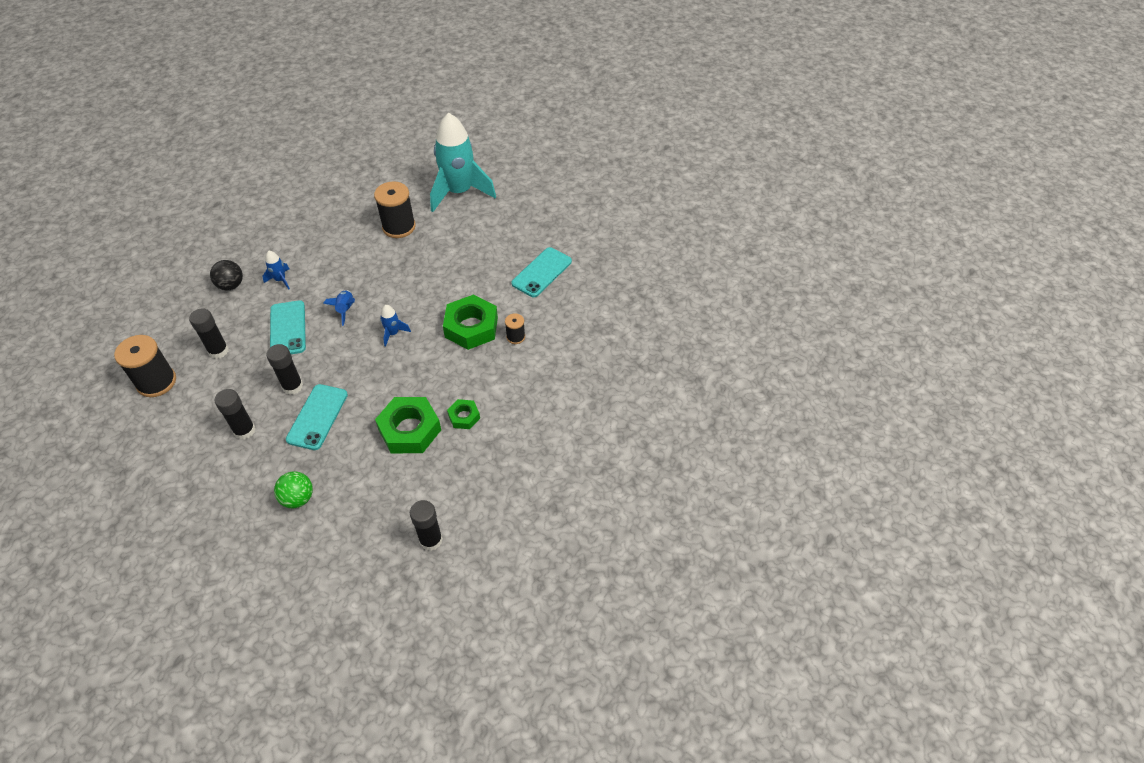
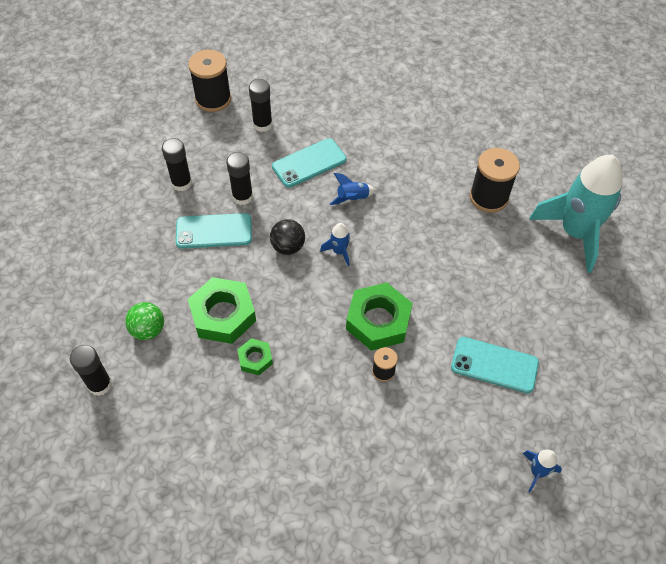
camera: 70 degrees right, 5 degrees up
black ball [210,260,243,290] -> black ball moved to [270,219,305,255]
blue rocket [262,251,290,289] -> blue rocket moved to [523,449,562,492]
green ball [274,471,313,509] -> green ball moved to [125,302,164,340]

